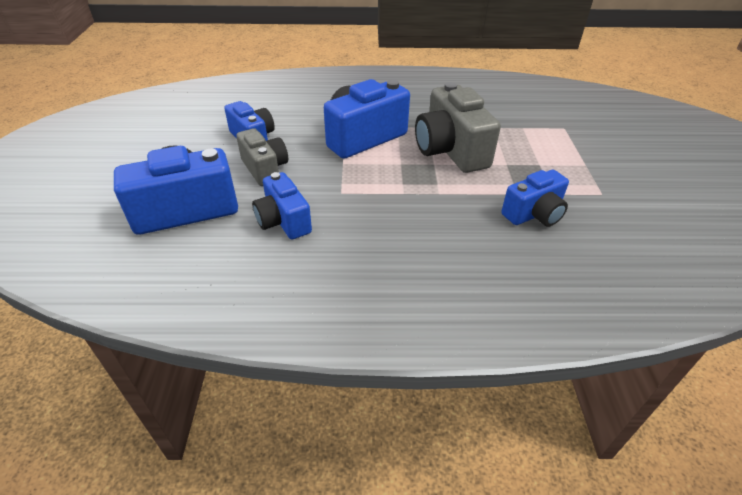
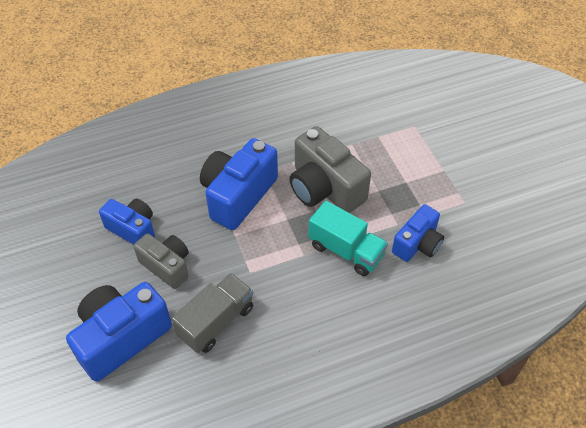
camera: 20 degrees left, 10 degrees up
blue camera [252,172,312,239] -> grey truck [172,273,253,353]
none -> turquoise truck [308,201,388,276]

